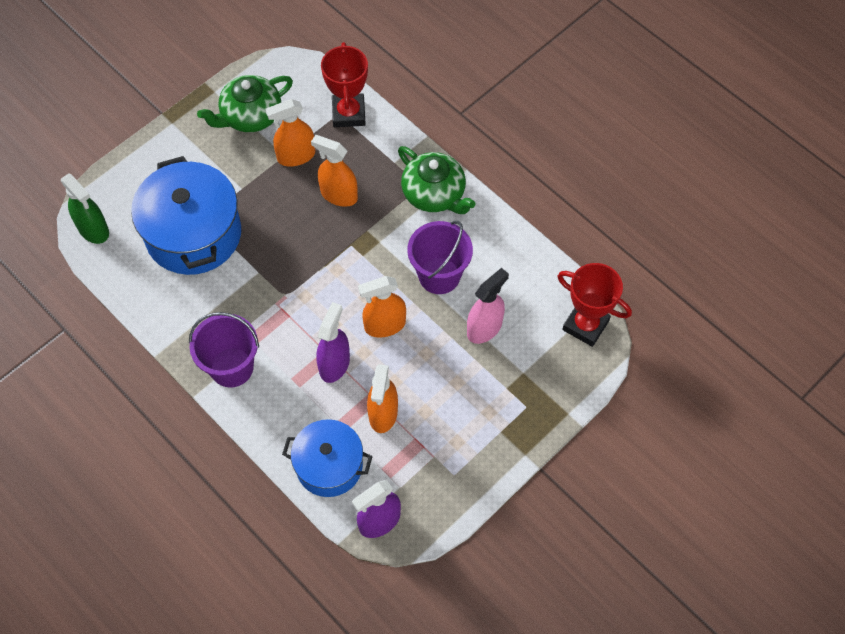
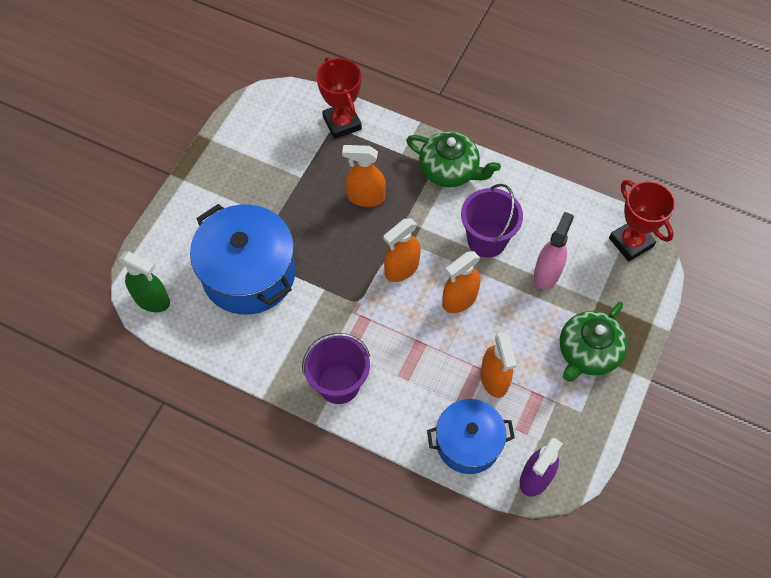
camera: 20 degrees left, 0 degrees up
green teapot [197,75,293,132] -> green teapot moved to [560,302,627,381]
orange spray bottle [266,99,315,167] -> orange spray bottle moved to [384,218,421,282]
purple spray bottle [316,302,350,383] -> none
red trophy [558,263,632,347] -> red trophy turned 45 degrees clockwise [609,180,676,261]

